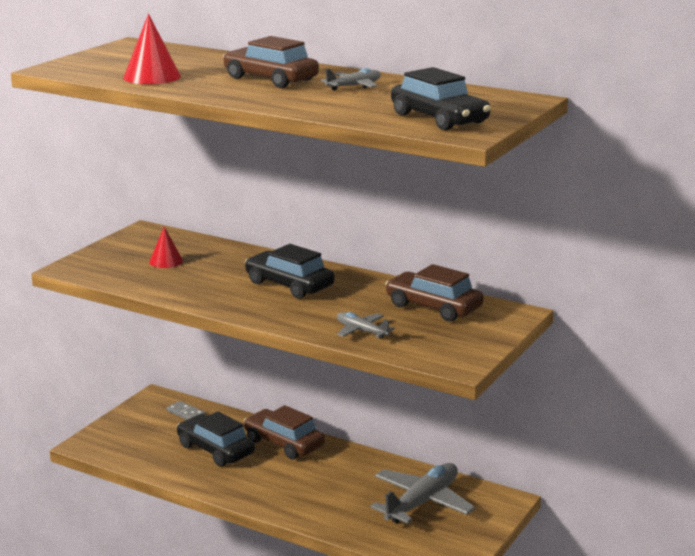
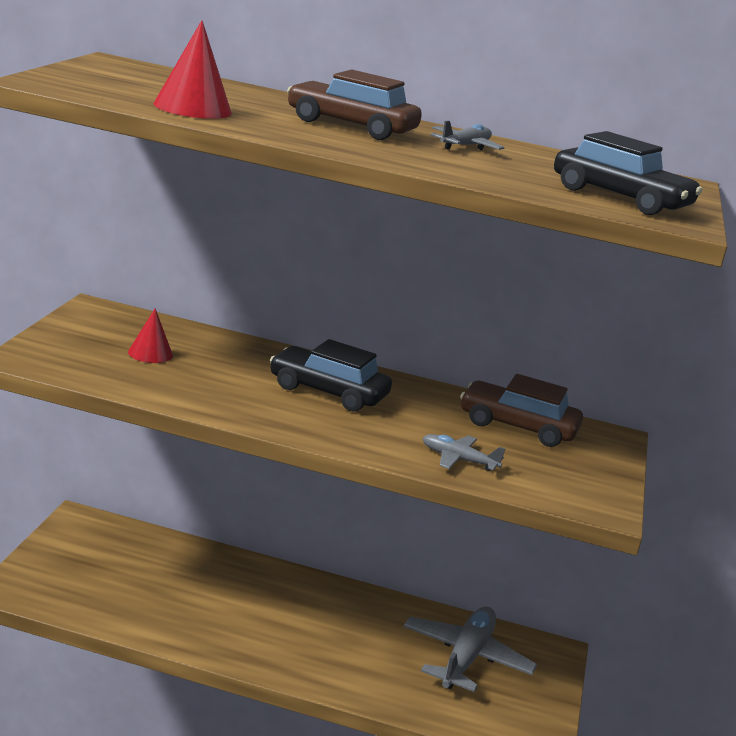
camera: 20 degrees left, 0 degrees up
grey domino [167,401,206,420] -> none
black car [177,411,255,467] -> none
brown car [244,405,325,460] -> none

